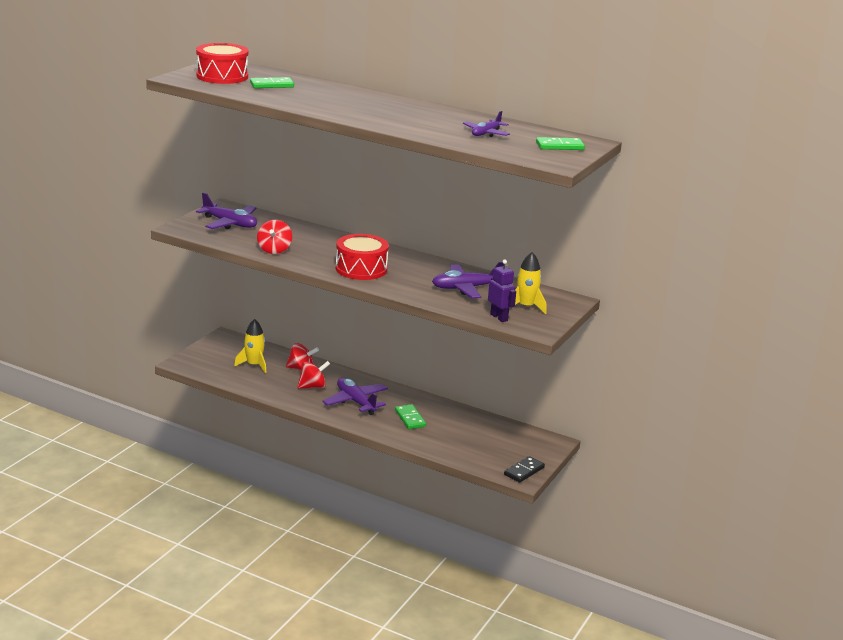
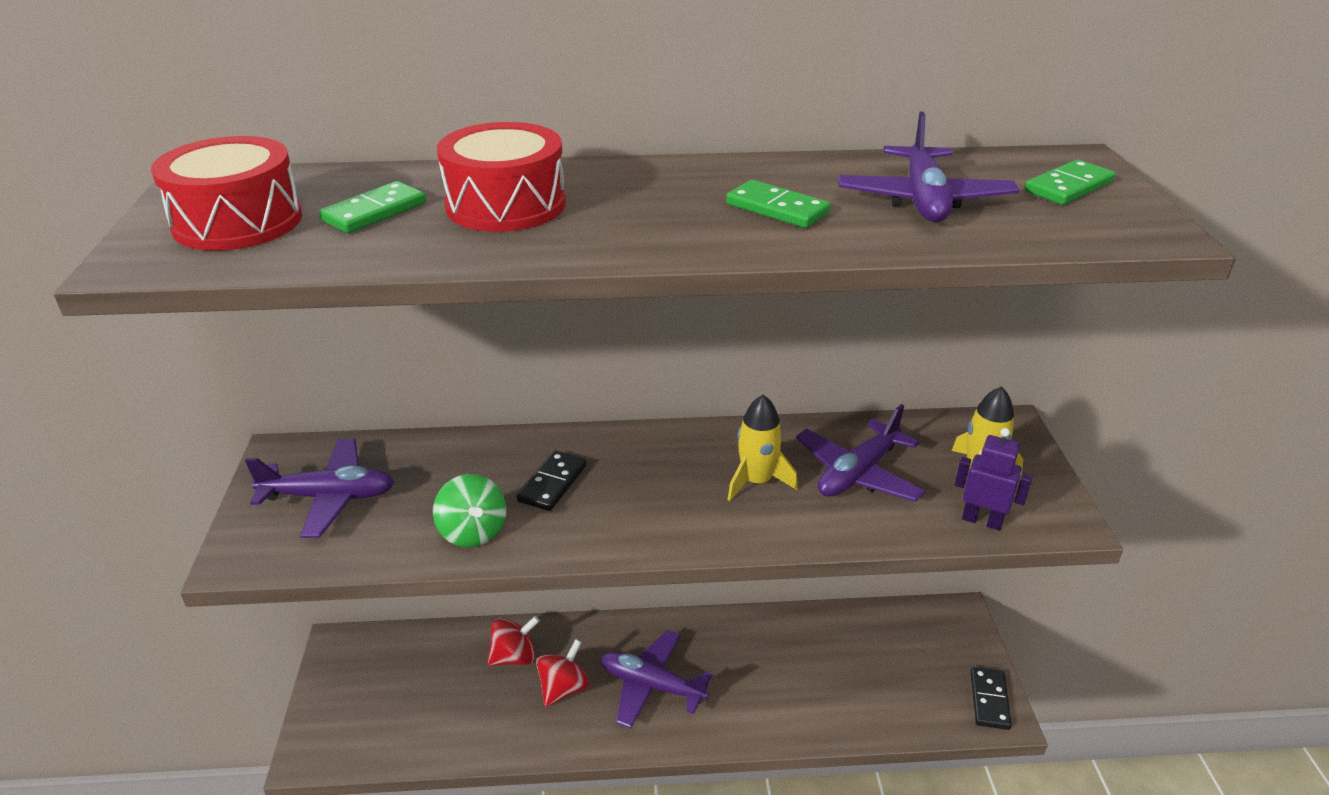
camera: 30 degrees left, 10 degrees up
yellow rocket [234,319,267,373] -> yellow rocket moved to [727,395,798,501]
red spinning top [257,220,292,254] -> green spinning top [433,474,506,547]
red drum [336,234,389,280] -> red drum moved to [437,122,566,232]
green domino [395,404,426,429] -> green domino moved to [726,180,830,228]
purple plane [463,111,510,137] -> purple plane [838,112,1019,222], size x1.57
none -> black domino [517,450,586,511]

